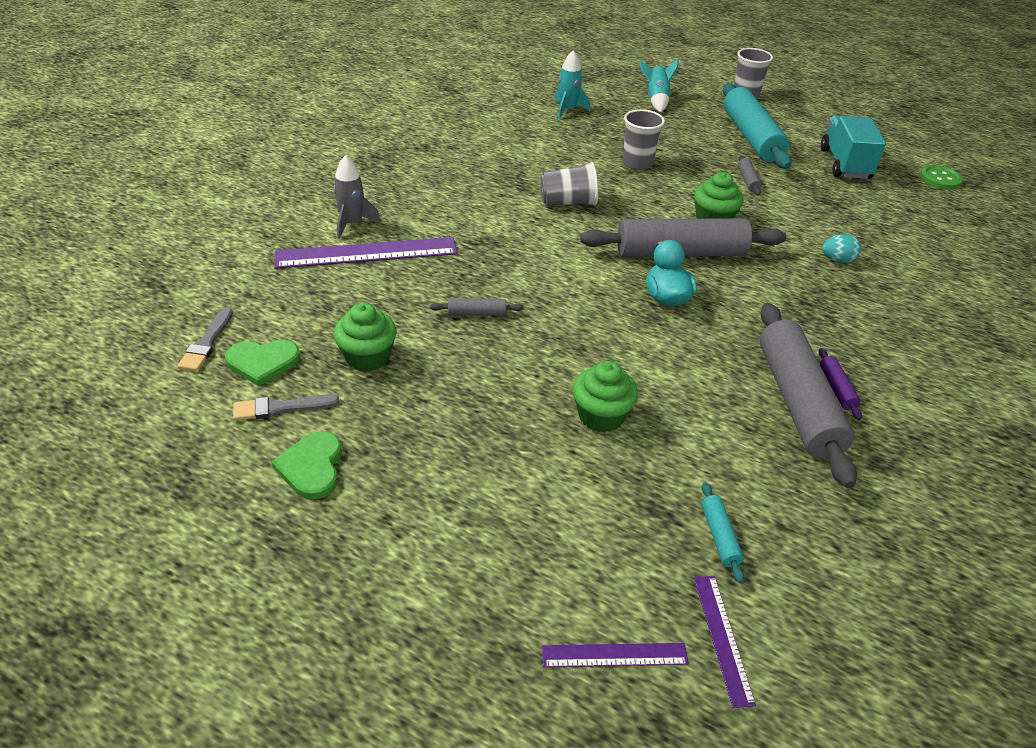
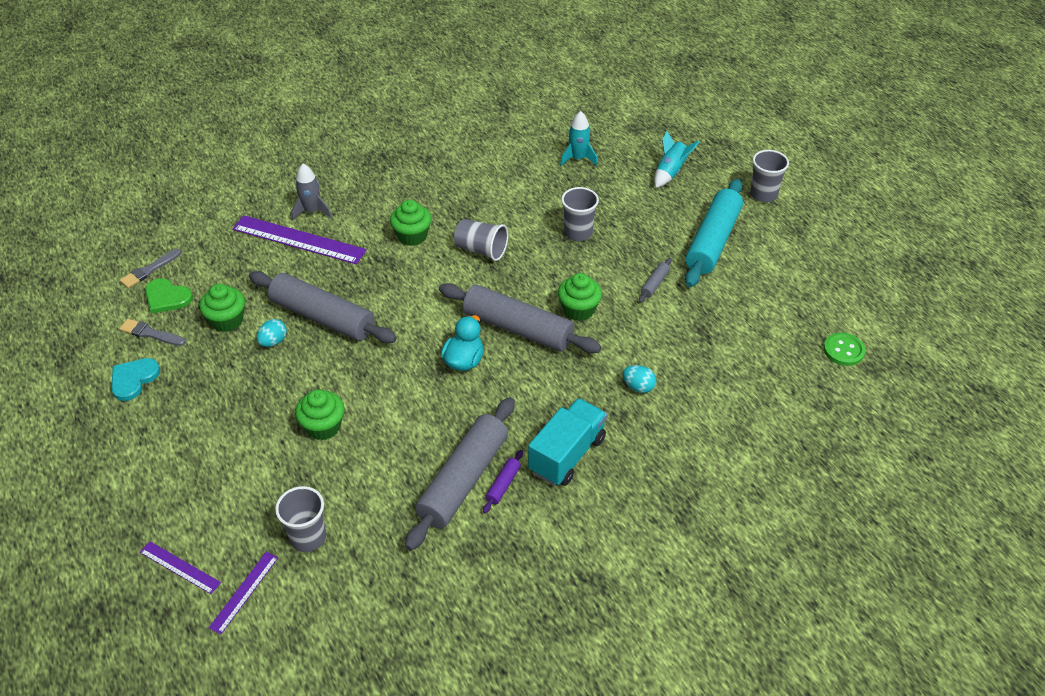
camera: 35 degrees right, 5 degrees up
green heart [271,431,342,499] -> turquoise heart [111,358,160,401]
grey rolling pin [430,298,524,316] -> grey rolling pin [249,271,397,343], size x2.46
turquoise rolling pin [701,482,744,583] -> grey cup [275,486,326,552]
turquoise truck [821,116,886,179] -> turquoise truck moved to [528,398,607,486]
none -> turquoise egg [257,319,287,347]
none -> green cupcake [390,200,432,246]

